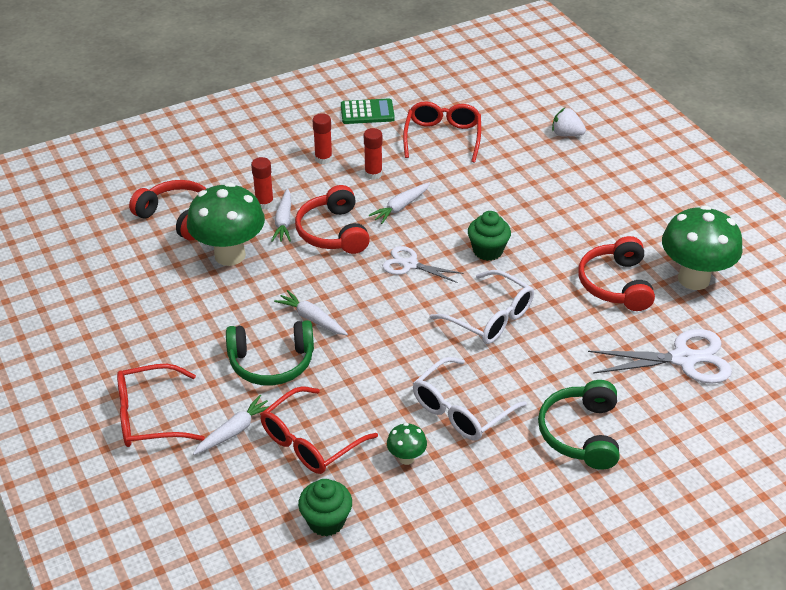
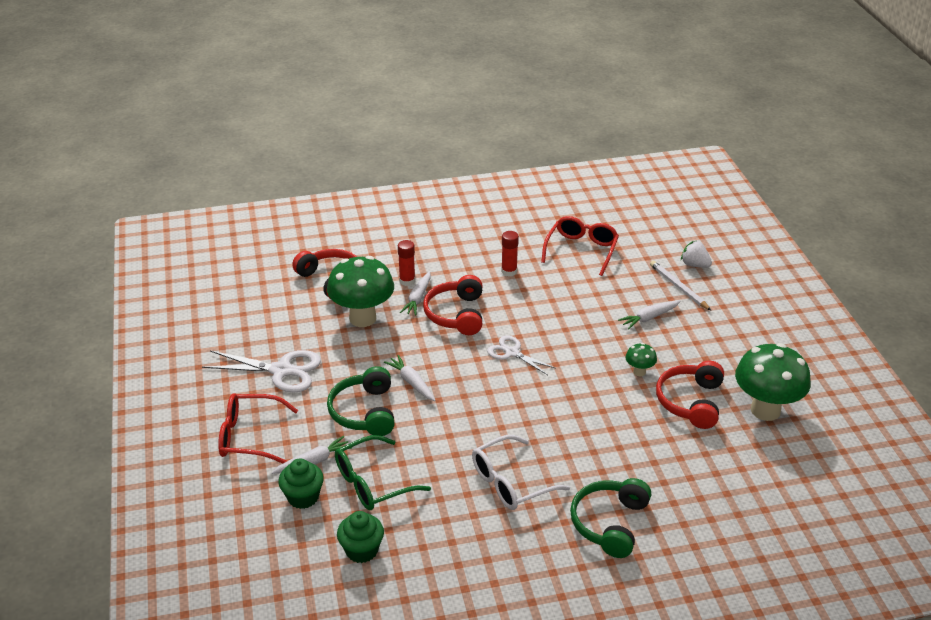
camera: 15 degrees right, 5 degrees down
green headphones [226,320,314,386] -> green headphones turned 75 degrees clockwise [327,366,395,436]
red glasses [260,386,378,474] -> green glasses [335,435,431,510]
red glue stick [313,113,332,164] -> none
green calculator [341,98,395,124] -> none
white carrot [369,182,430,224] -> white carrot moved to [618,300,681,329]
green mushroom [387,423,427,465] -> green mushroom moved to [626,343,657,376]
white glasses [429,270,534,344] -> none
green cupcake [468,211,511,261] -> green cupcake moved to [278,459,324,509]
white scissors [588,329,732,384] -> white scissors moved to [202,350,321,393]
none -> white pencil [650,261,711,310]

